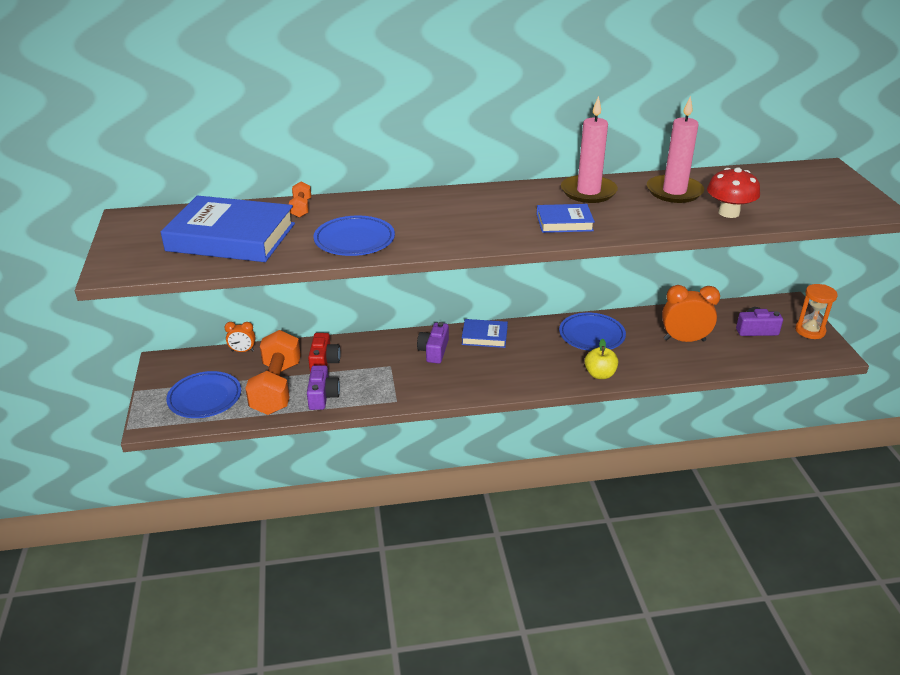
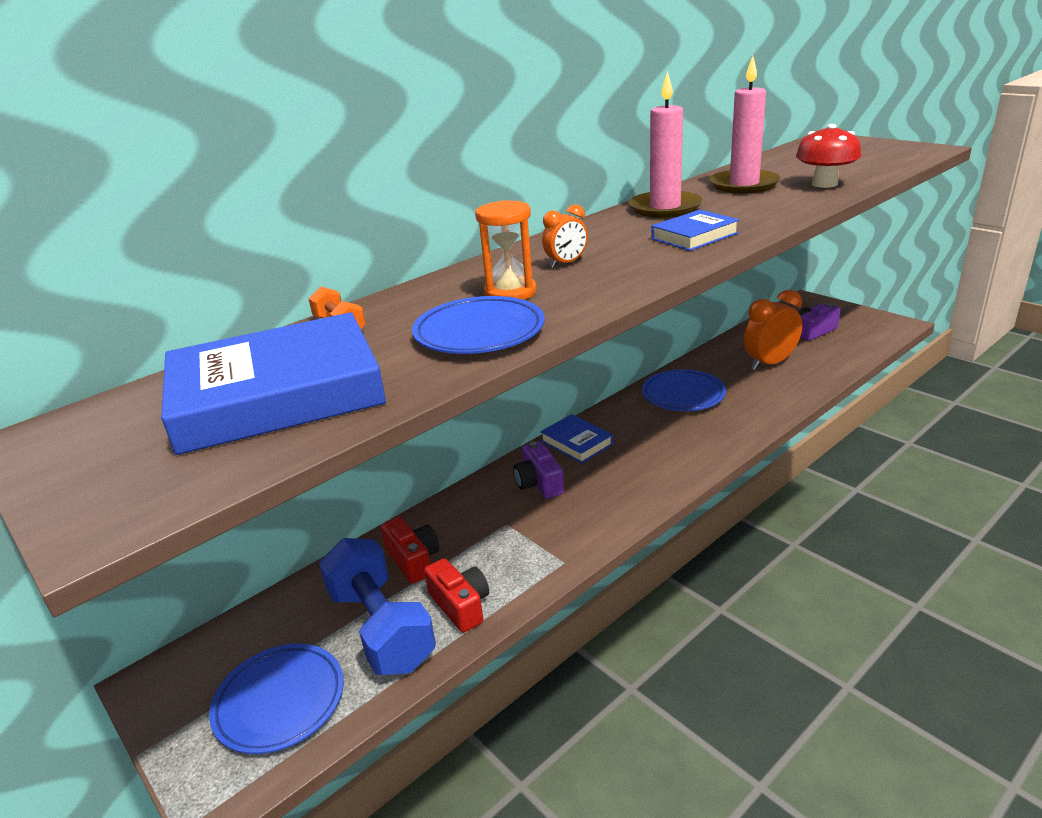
camera: 30 degrees left, 5 degrees down
orange clock [224,322,256,352] -> orange clock moved to [542,204,588,268]
orange dumbbell [245,330,301,415] -> blue dumbbell [319,538,436,675]
purple camera [307,365,340,410] -> red camera [424,558,489,633]
blue book [462,319,508,348] -> blue book turned 75 degrees clockwise [540,414,613,463]
yellow apple [584,338,618,379] -> none
orange hourglass [795,284,838,339] -> orange hourglass moved to [475,200,536,300]

